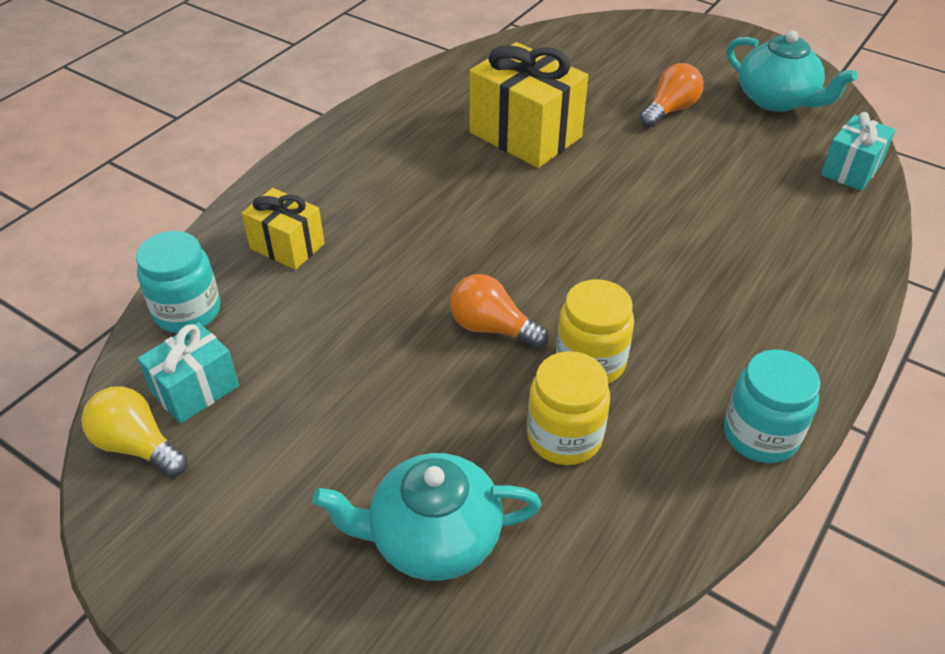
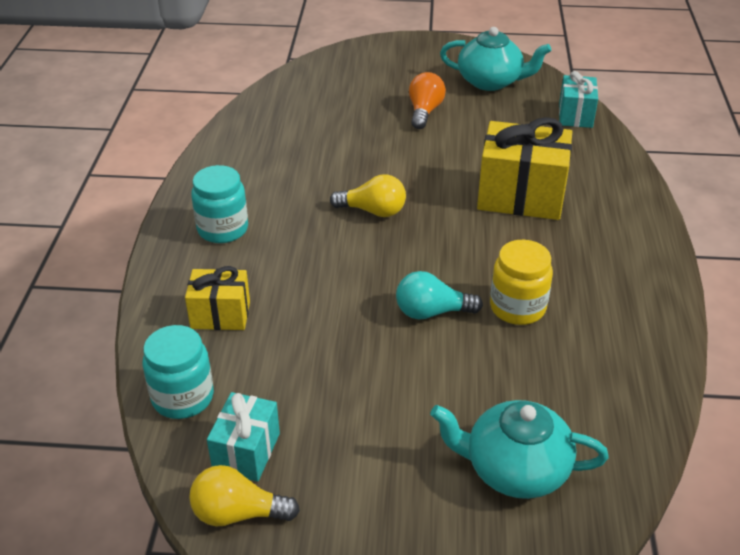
camera: 30 degrees left, 5 degrees down
turquoise teapot [312,453,541,581] -> turquoise teapot turned 45 degrees clockwise [430,400,609,499]
orange light bulb [450,274,549,349] -> turquoise light bulb [396,271,483,319]
yellow gift [469,42,588,168] -> yellow gift moved to [477,117,572,220]
yellow jar [527,351,610,465] -> none
turquoise jar [724,350,820,463] -> turquoise jar moved to [191,165,248,243]
none -> yellow light bulb [330,174,406,217]

